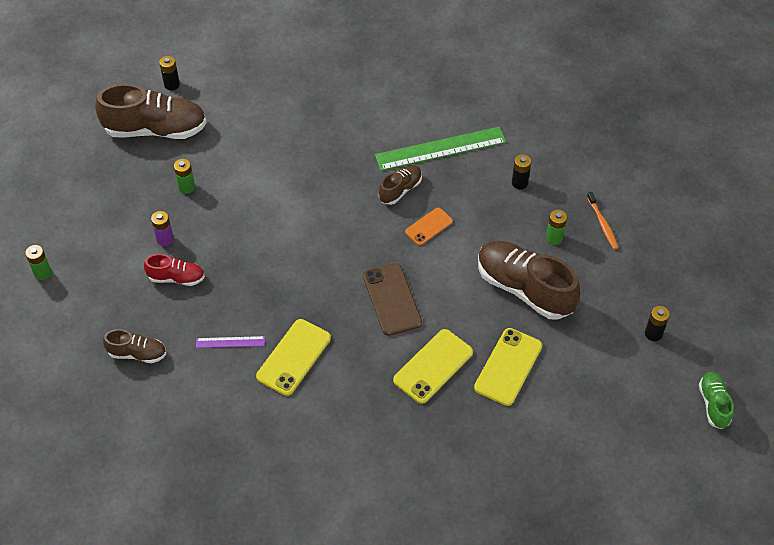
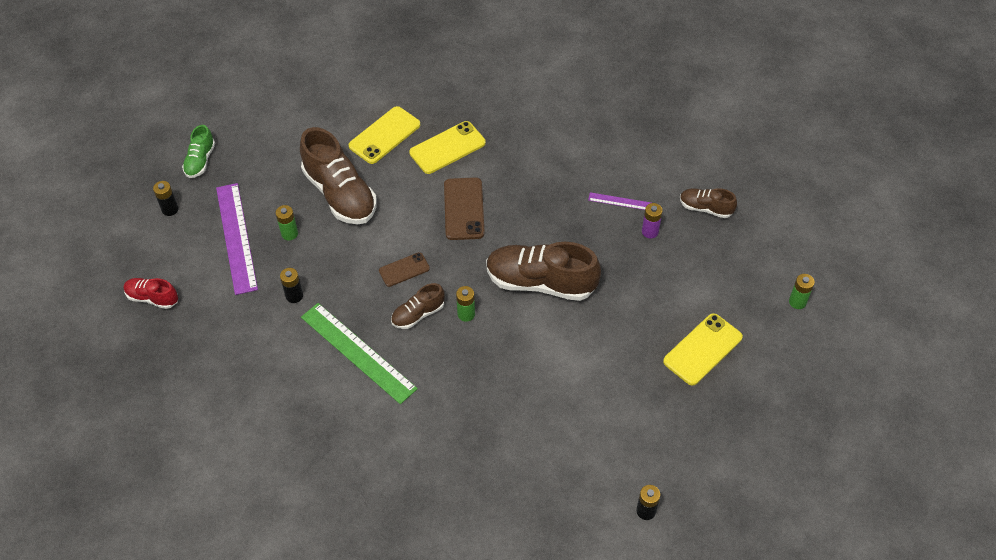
camera: 165 degrees left, 0 degrees up
brown shoe [95,84,206,139] -> brown shoe moved to [486,242,601,301]
red shoe [144,254,205,286] -> red shoe moved to [123,278,178,309]
purple battery [151,211,174,246] -> purple battery moved to [642,203,663,238]
green battery [174,159,195,194] -> green battery moved to [456,286,475,322]
yellow phone [256,319,331,396] -> yellow phone moved to [663,313,743,386]
green ruler [375,127,506,171] -> green ruler turned 45 degrees clockwise [301,303,418,404]
orange phone [405,208,453,245] -> brown phone [379,252,430,287]
orange toothbrush [587,192,619,249] -> purple ruler [216,183,258,295]
black battery [645,306,670,341] -> black battery moved to [153,181,178,216]
green shoe [699,372,734,429] -> green shoe moved to [182,125,215,178]

